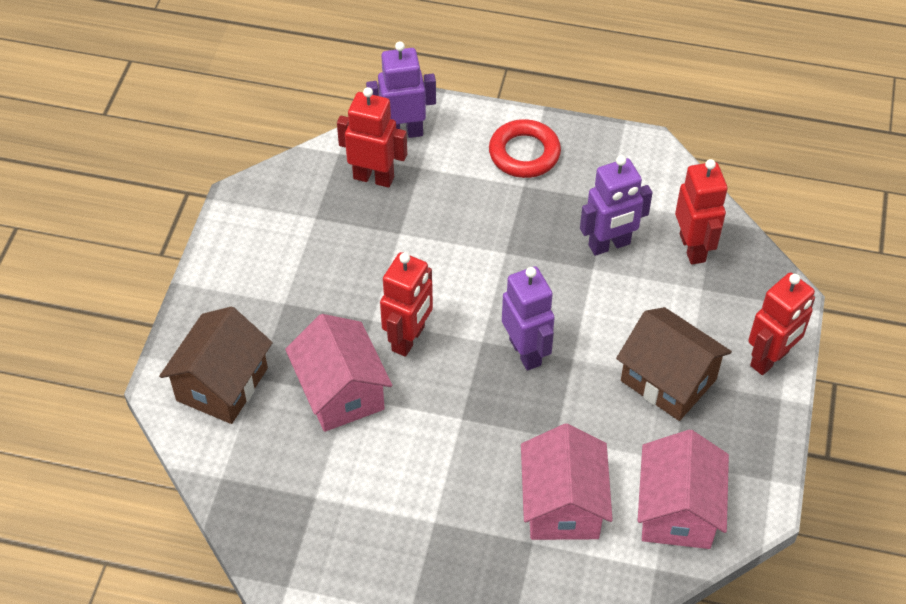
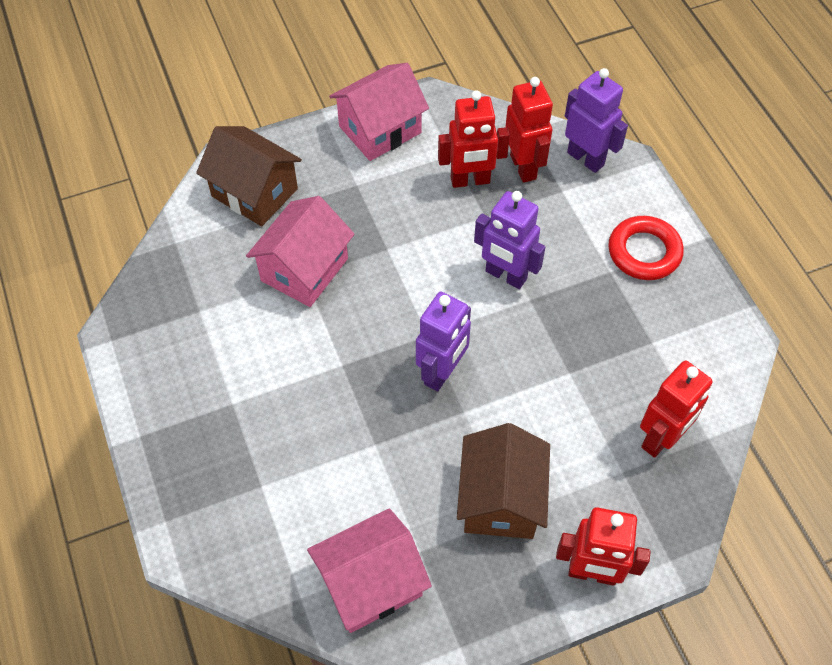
camera: 55 degrees right, 5 degrees up
brown house [159,306,273,424] -> brown house turned 45 degrees clockwise [196,126,302,226]
red robot [380,252,433,357] -> red robot moved to [438,90,510,188]
pink house [521,424,613,540] -> pink house moved to [329,63,429,161]
purple robot [580,156,652,256] -> purple robot moved to [474,191,545,289]

